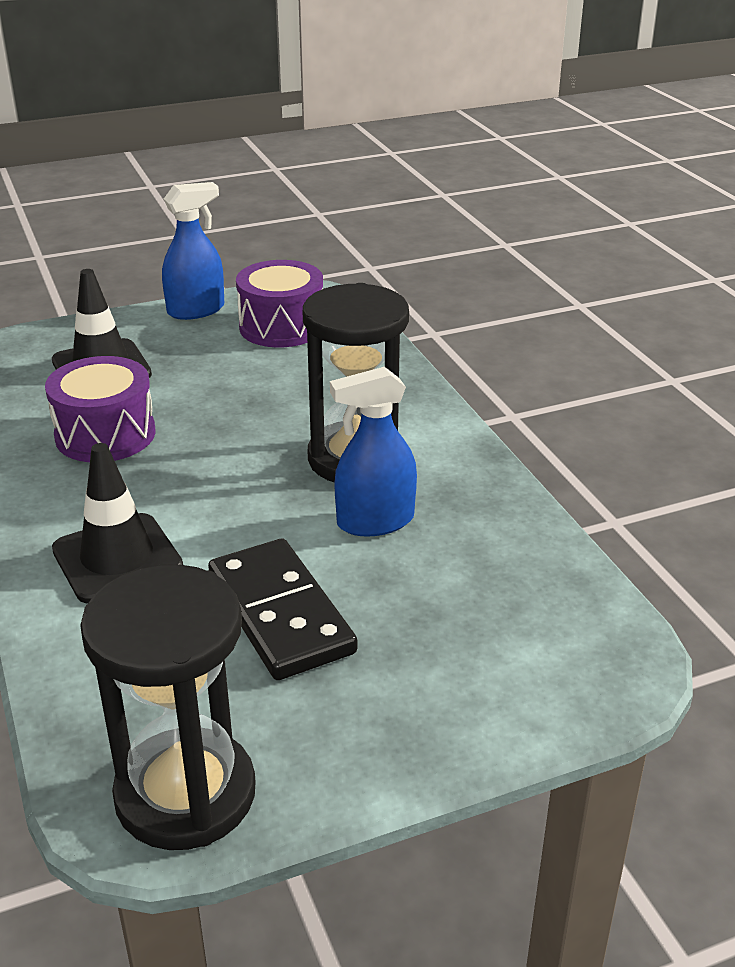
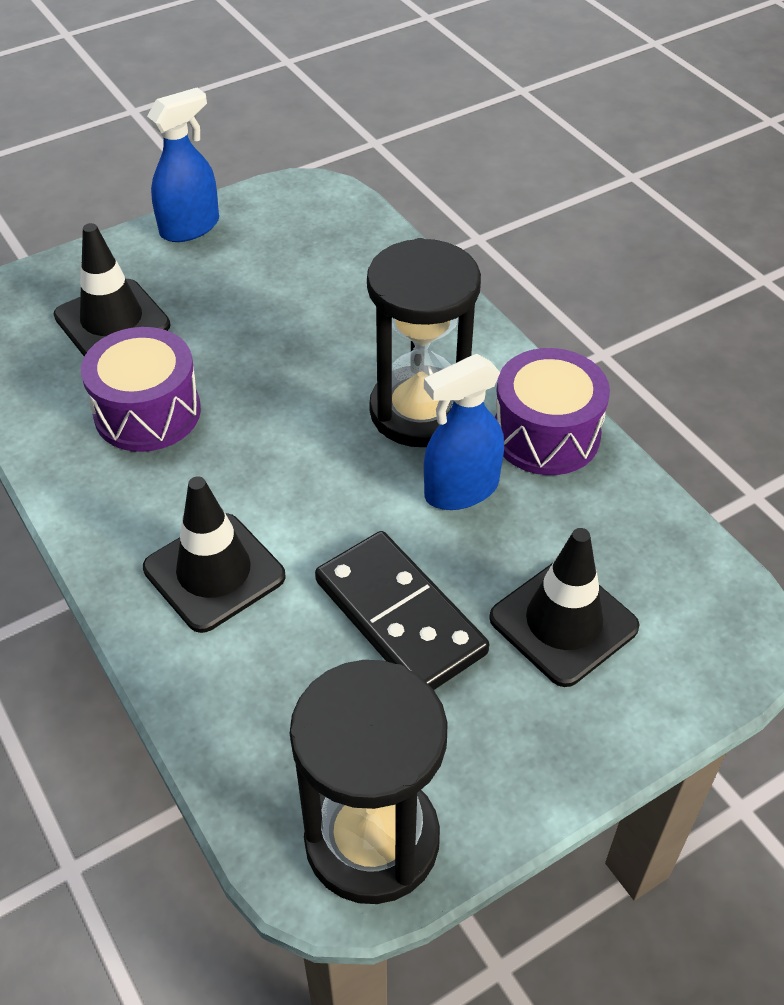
camera: 10 degrees left, 15 degrees up
purple drum [236,260,323,347] -> purple drum moved to [495,348,610,475]
none -> black traffic cone [489,528,640,687]

